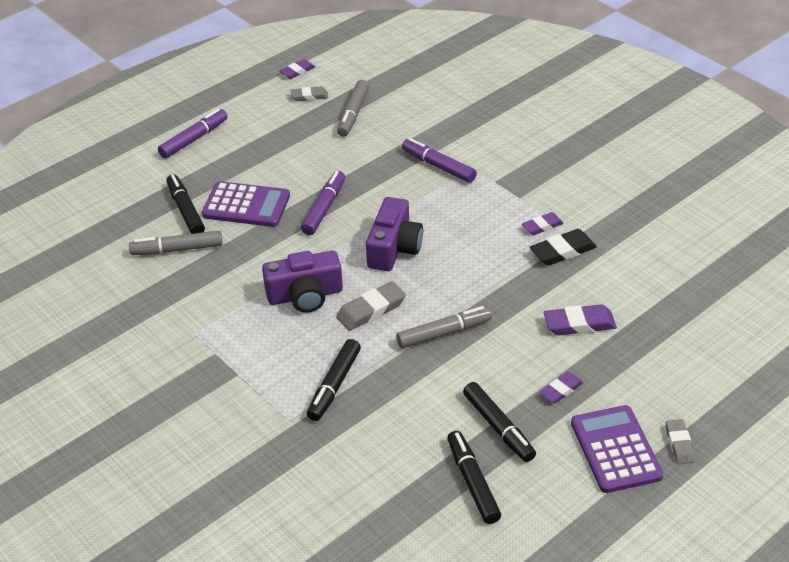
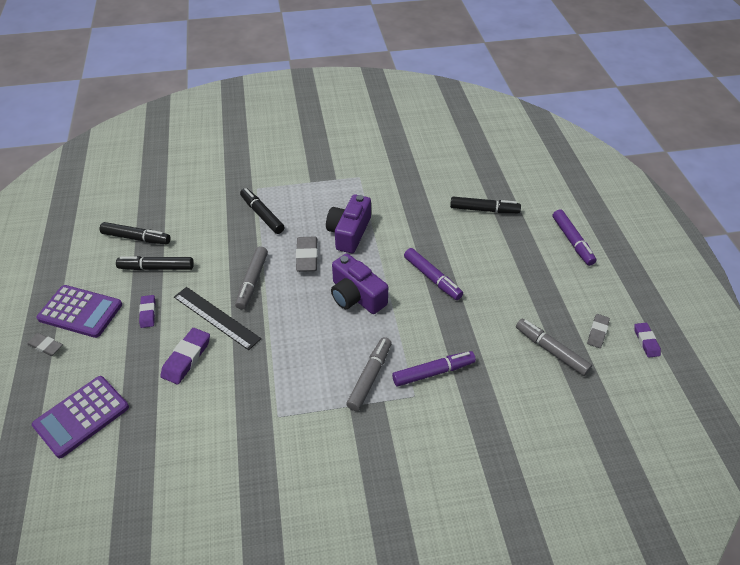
camera: 120 degrees right, 5 degrees up
grey marker [129,231,223,255] -> grey marker moved to [346,337,392,411]
purple calculator [202,181,290,227] -> purple calculator moved to [32,376,129,458]
purple eraser [522,212,564,235] -> none
black eraser [530,229,597,265] -> none
none -> black ruler [174,287,261,350]

